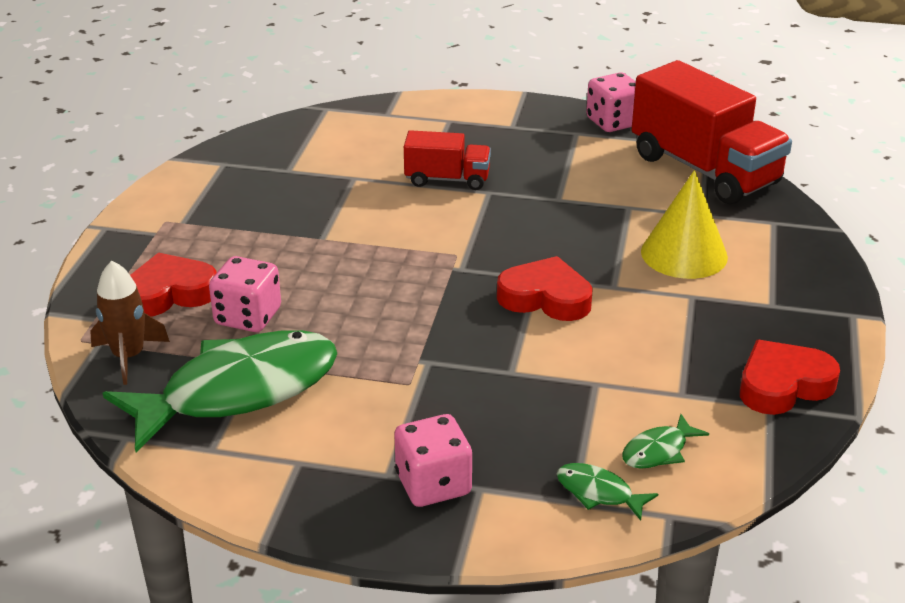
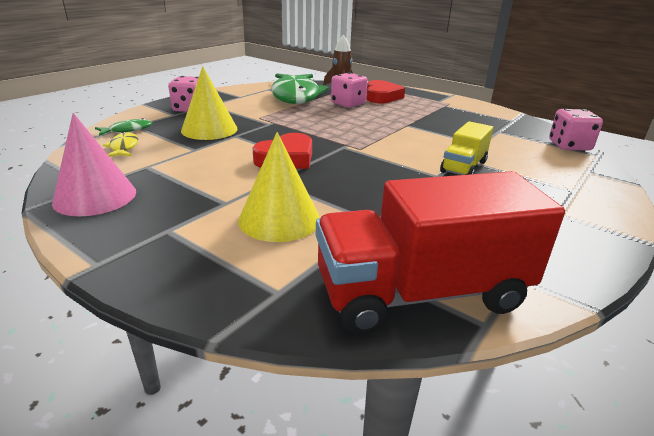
camera: 115 degrees right, 5 degrees down
red truck [404,130,491,190] -> yellow truck [440,121,493,175]
pink dice [586,72,636,132] -> pink dice moved to [549,109,603,151]
green fish [622,414,709,469] -> yellow fish [103,132,138,157]
red heart [740,340,840,415] -> pink cone [52,113,136,216]
none -> yellow cone [181,66,238,140]

